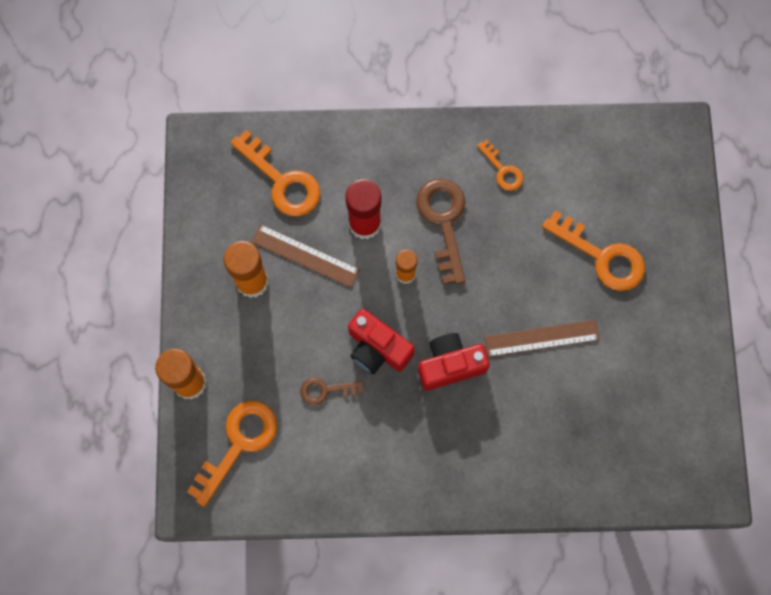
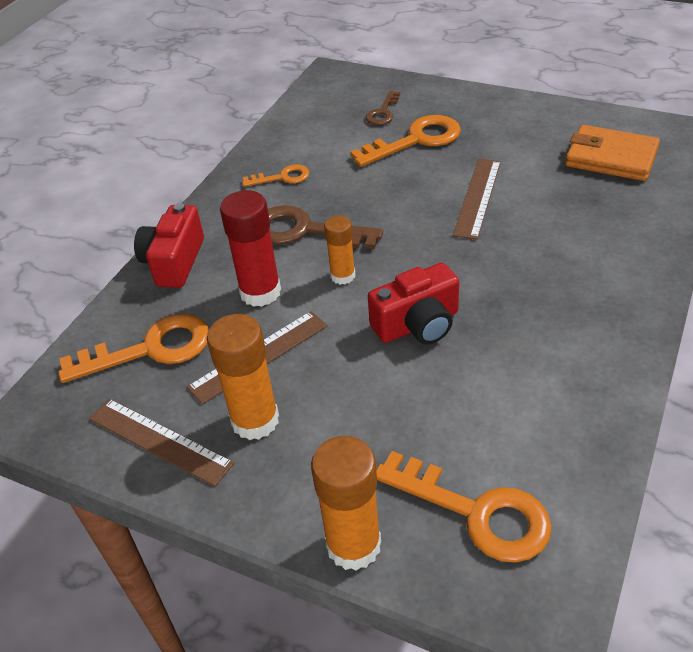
camera: 60 degrees left, 30 degrees down
orange key [187,401,277,507] -> orange key turned 150 degrees clockwise [376,451,552,563]
brown key [300,377,364,405] -> brown key moved to [366,91,400,125]
red camera [418,333,490,391] -> red camera moved to [134,203,204,288]
none -> brown ruler [89,399,234,487]
none -> orange wallet [565,125,660,181]

